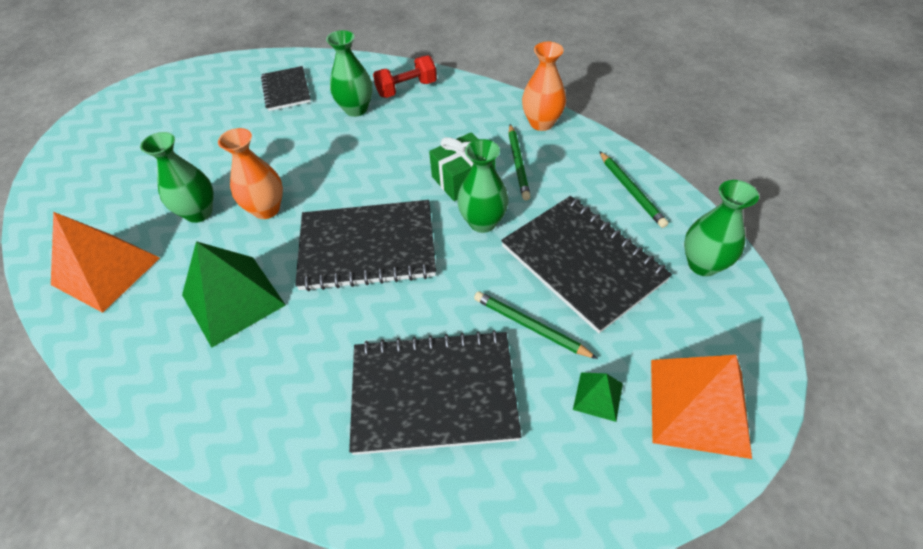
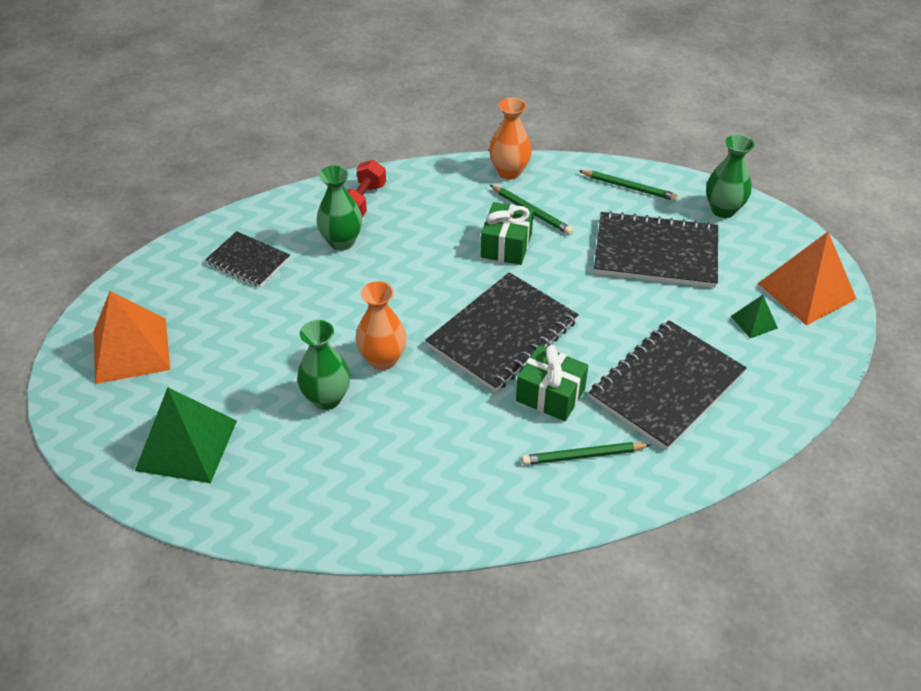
camera: 45 degrees left, 5 degrees down
orange pyramid [51,212,160,313] -> orange pyramid moved to [94,291,170,384]
green pyramid [182,241,285,348] -> green pyramid moved to [135,387,237,483]
green vase [457,139,509,233] -> none
green pencil [474,291,598,359] -> green pencil moved to [522,442,651,465]
none -> green gift [516,345,588,421]

